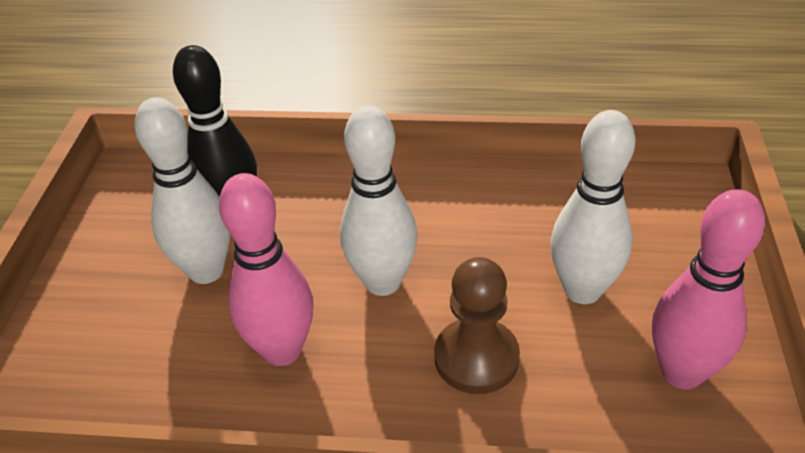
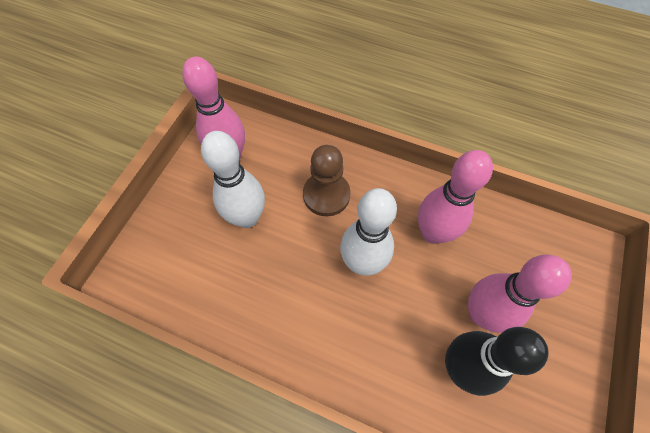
camera: 165 degrees left, 20 degrees up
white bowling pin [135,97,230,284] -> pink bowling pin [468,255,572,333]

